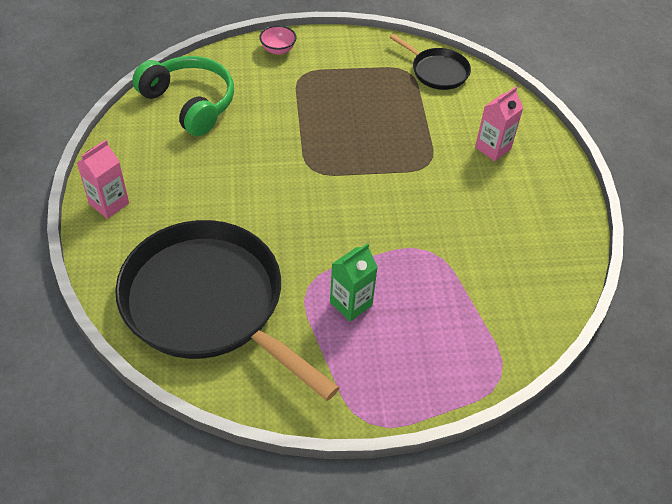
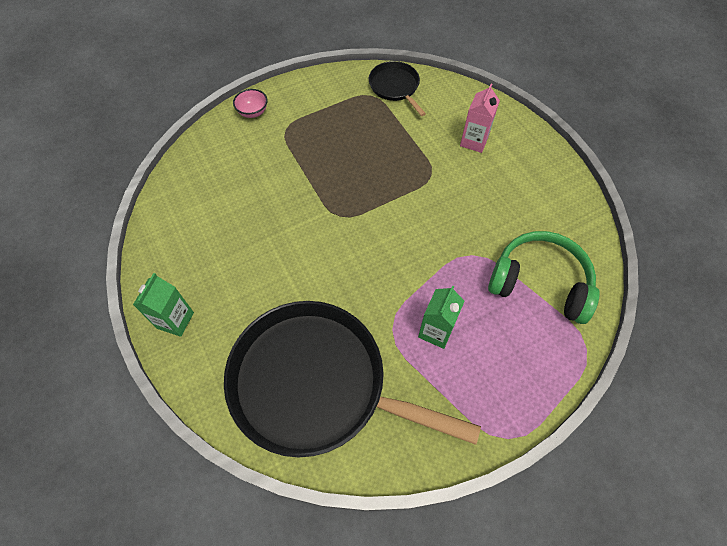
camera: 20 degrees left, 10 degrees up
pink carton [77,140,129,219] -> green carton [133,273,194,337]
green headphones [132,56,234,136] -> green headphones moved to [488,231,599,324]
black pan [390,34,471,90] -> black pan turned 135 degrees counterclockwise [369,61,426,116]

